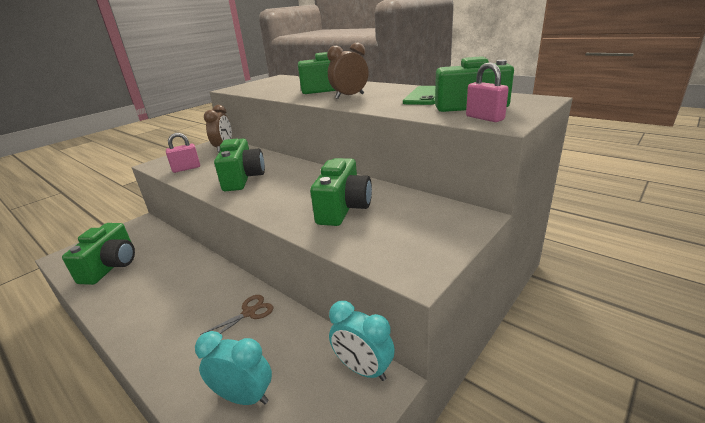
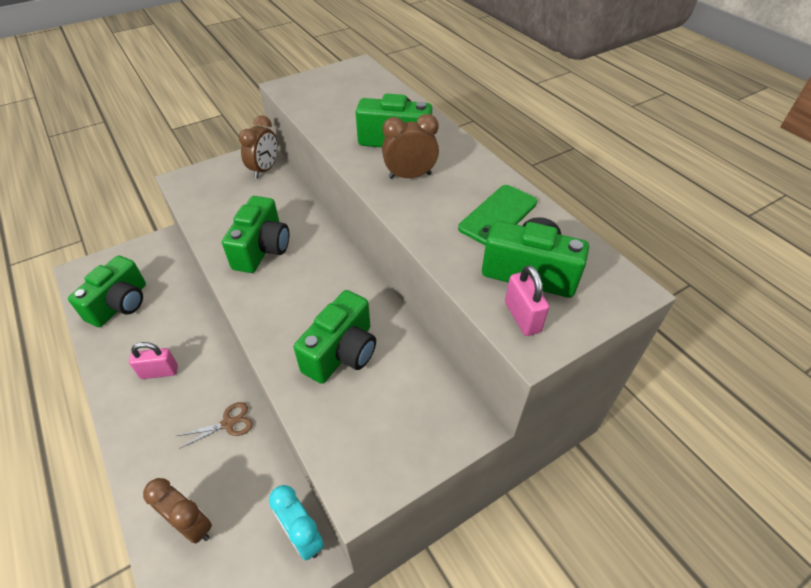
camera: 15 degrees right, 20 degrees up
pink padlock [166,133,200,173] -> pink padlock moved to [129,342,178,379]
turquoise clock [195,331,272,405] -> brown clock [143,478,212,544]

